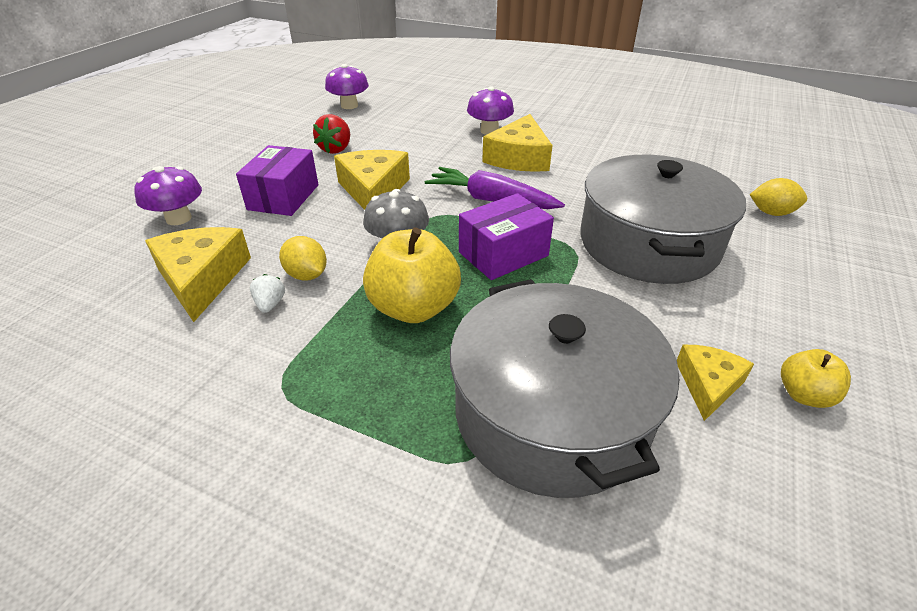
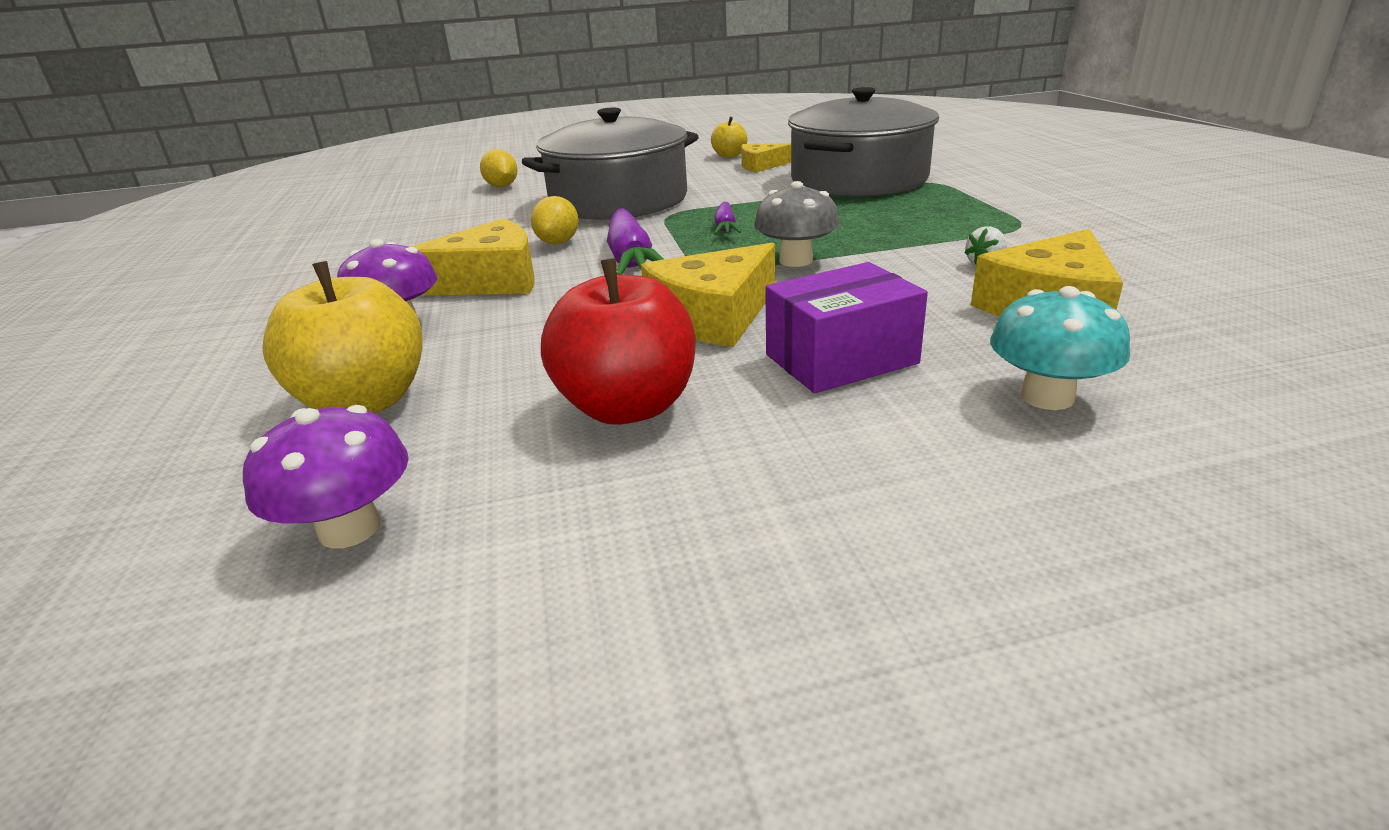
camera: 125 degrees left, 10 degrees down
purple mushroom [134,166,202,225] -> turquoise mushroom [990,286,1130,410]
yellow lemon [279,236,327,281] -> yellow lemon moved to [531,196,579,244]
red strawberry [313,114,350,154] -> red apple [541,258,695,425]
yellow apple [363,228,461,323] -> yellow apple moved to [262,261,422,413]
purple box [459,193,554,280] -> purple carrot [714,202,741,234]

